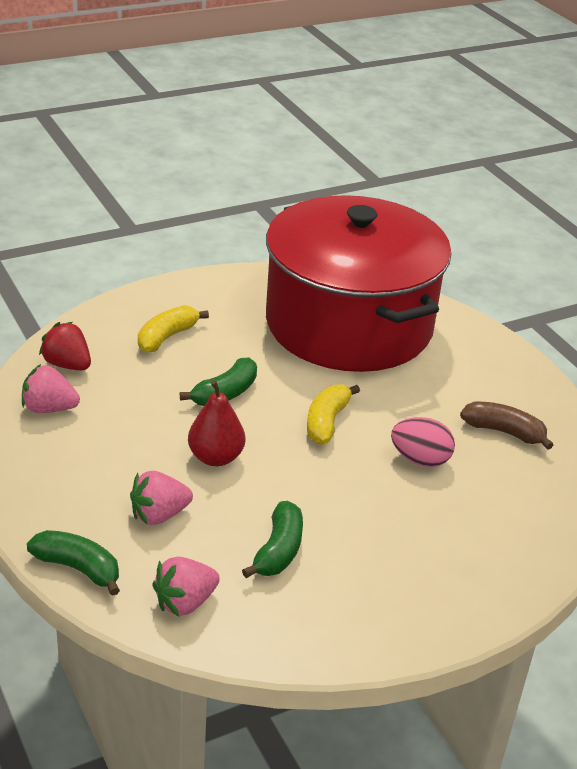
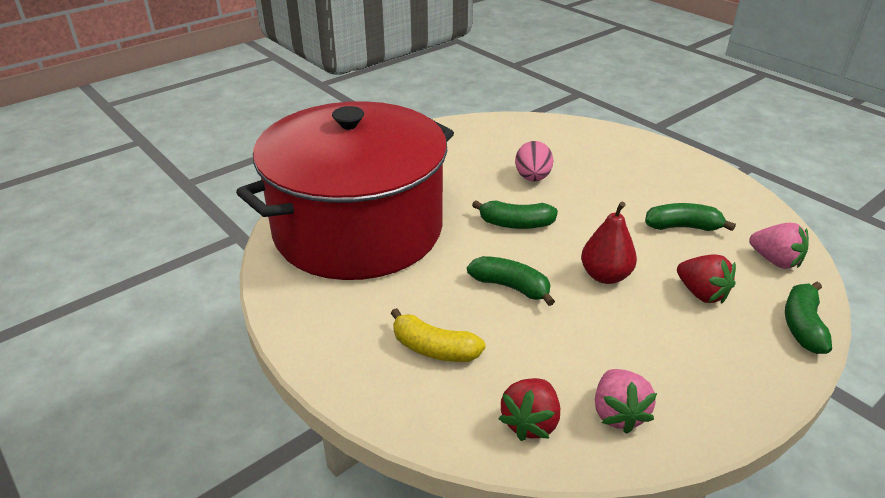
camera: 100 degrees left, 0 degrees up
pink strawberry [130,471,193,525] -> red strawberry [677,254,736,304]
yellow banana [307,384,360,445] -> green banana [472,200,558,229]
brown banana [460,402,553,450] -> none

